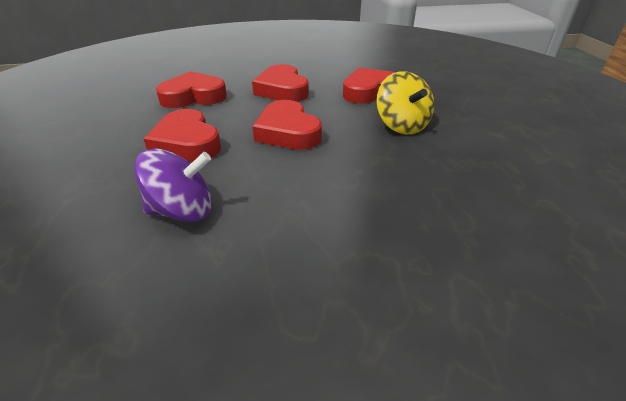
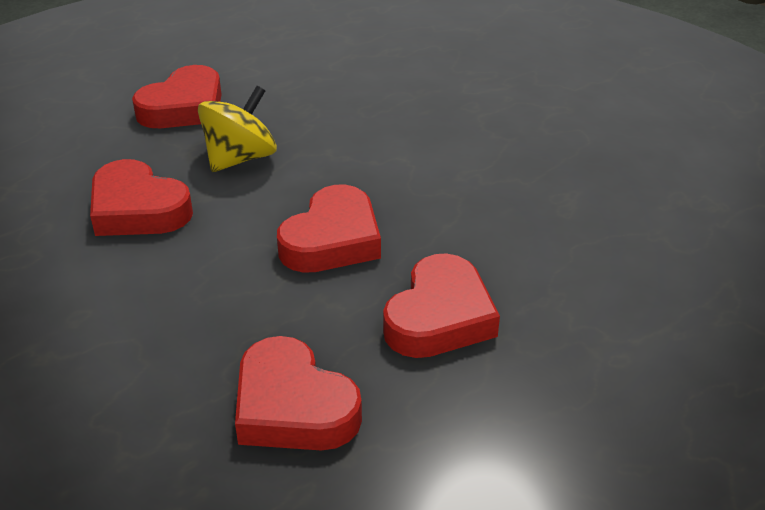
camera: 120 degrees left, 0 degrees up
purple spinning top [134,148,212,222] -> none
red heart [252,64,309,102] -> red heart moved to [132,65,222,128]

